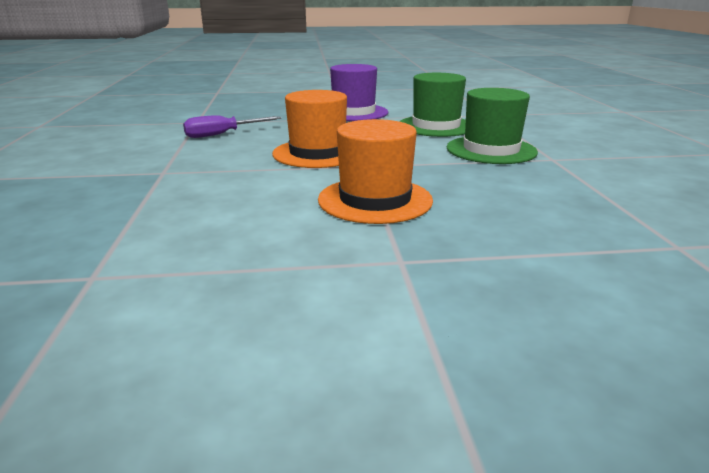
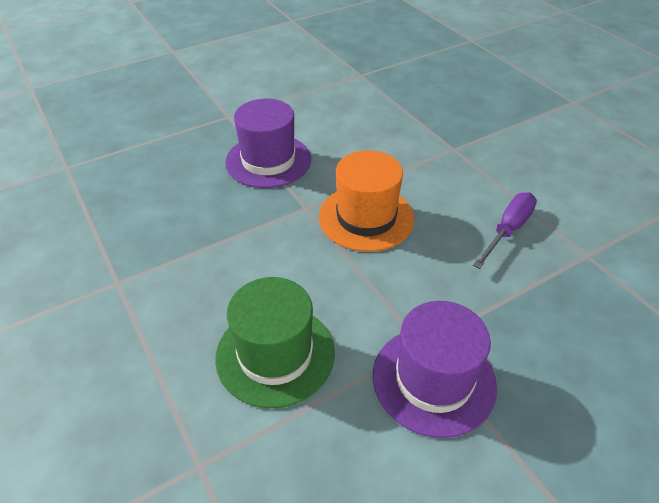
camera: 155 degrees right, 20 degrees up
orange hat [318,119,433,224] -> purple hat [225,99,311,188]
green hat [446,88,538,164] -> none

